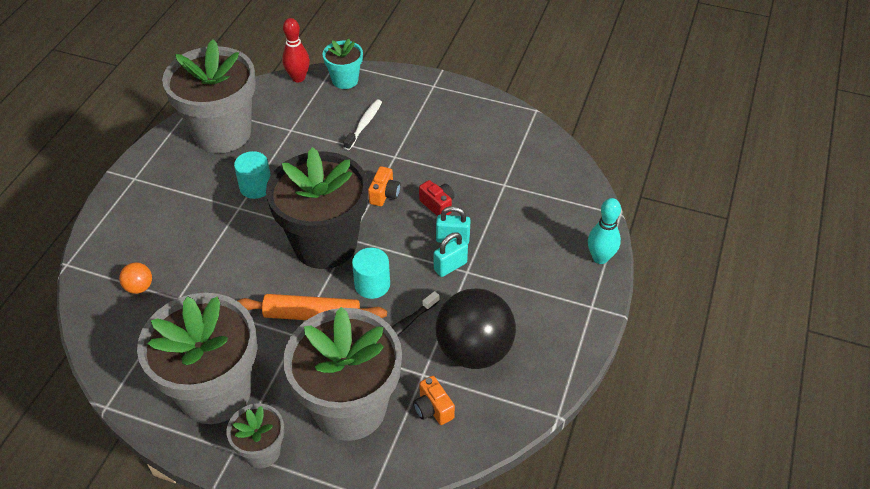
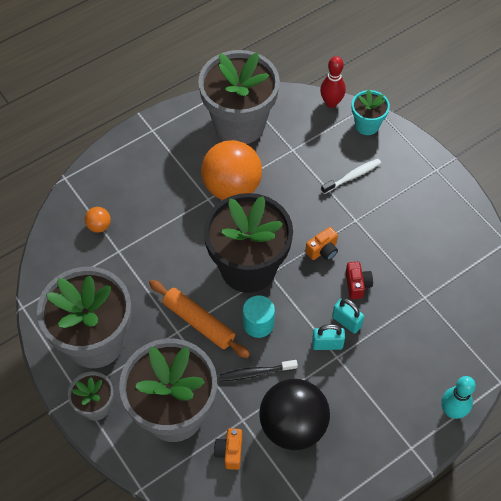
camera: 35 degrees right, 10 degrees up
turquoise cylinder [234,151,271,199] -> orange ball [201,140,262,200]

